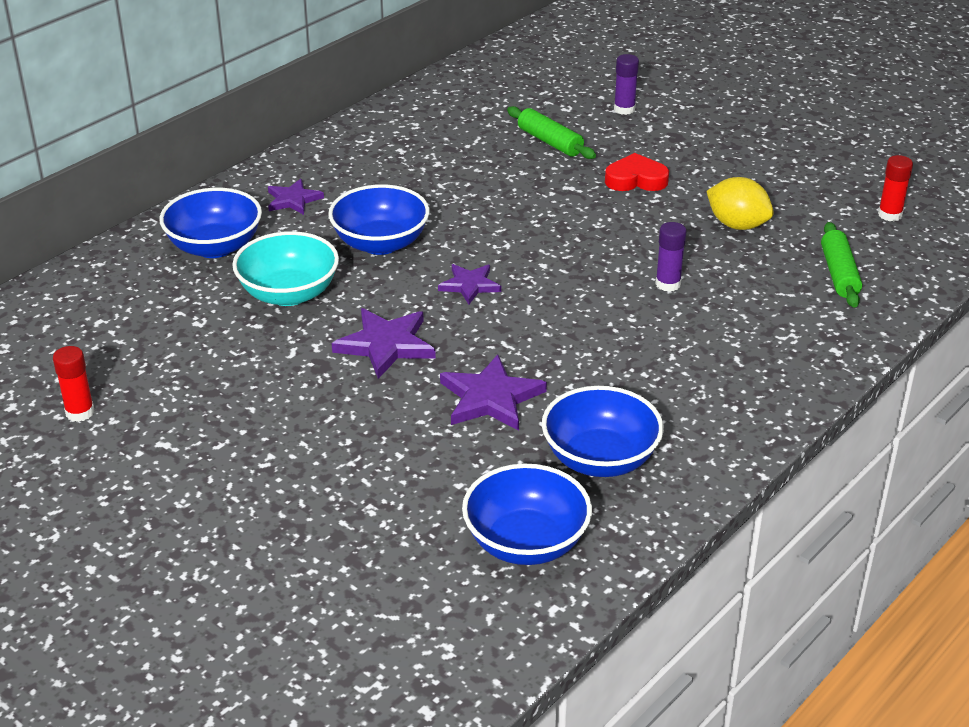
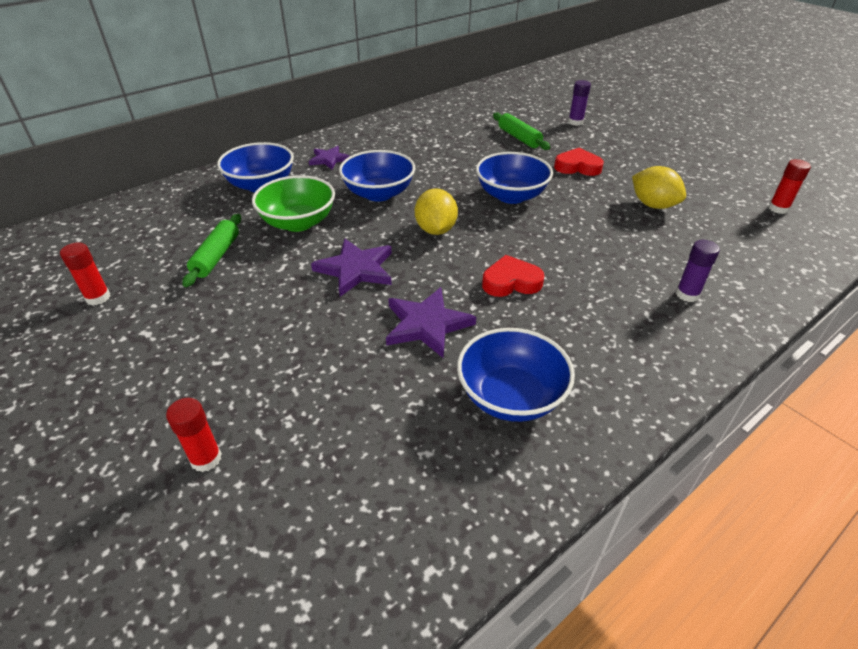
camera: 10 degrees right, 5 degrees up
turquoise bowl [232,231,339,306] -> green bowl [252,175,335,232]
purple star [438,264,501,304] -> yellow lemon [415,188,458,235]
blue bowl [462,464,592,565] -> blue bowl moved to [476,152,553,204]
purple glue stick [655,222,687,292] -> purple glue stick moved to [676,240,720,302]
green rolling pin [821,222,862,308] -> green rolling pin moved to [182,214,241,287]
none -> red glue stick [166,398,222,472]
none -> red heart [482,255,544,297]

